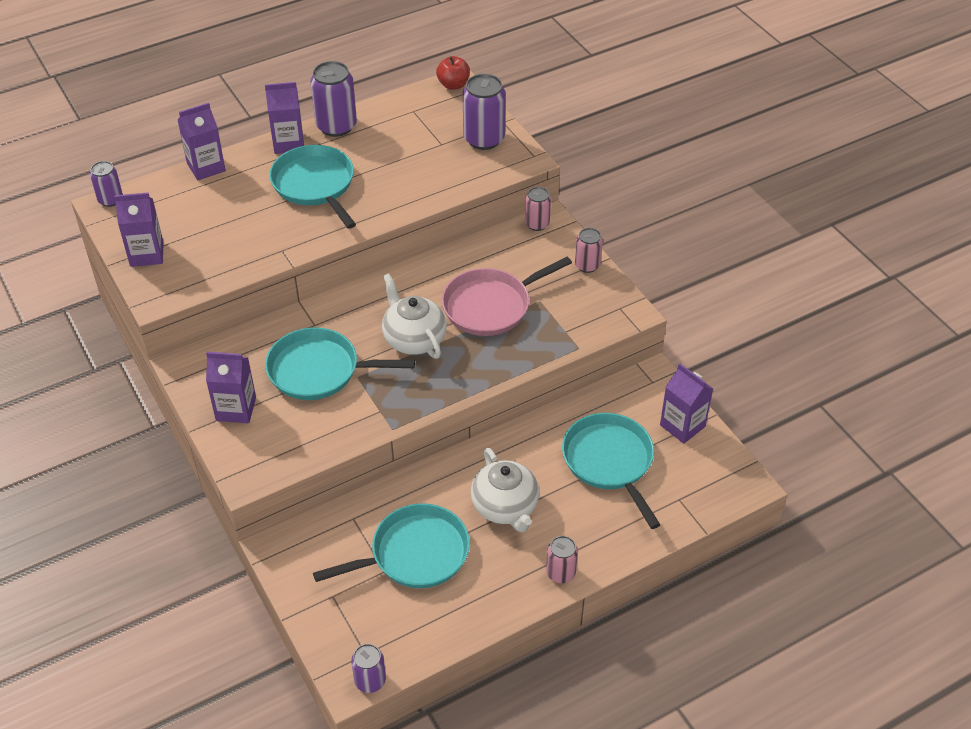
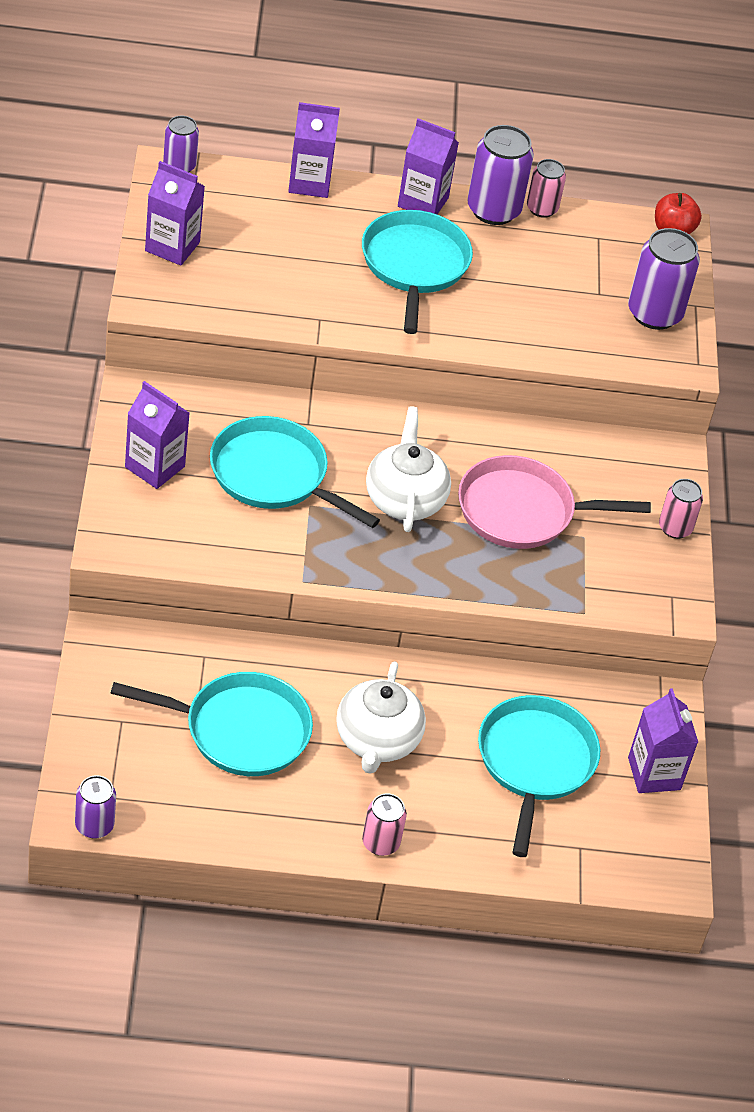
camera: 25 degrees right, 0 degrees up
pink can [525,187,551,231] -> pink can moved to [527,159,566,218]

